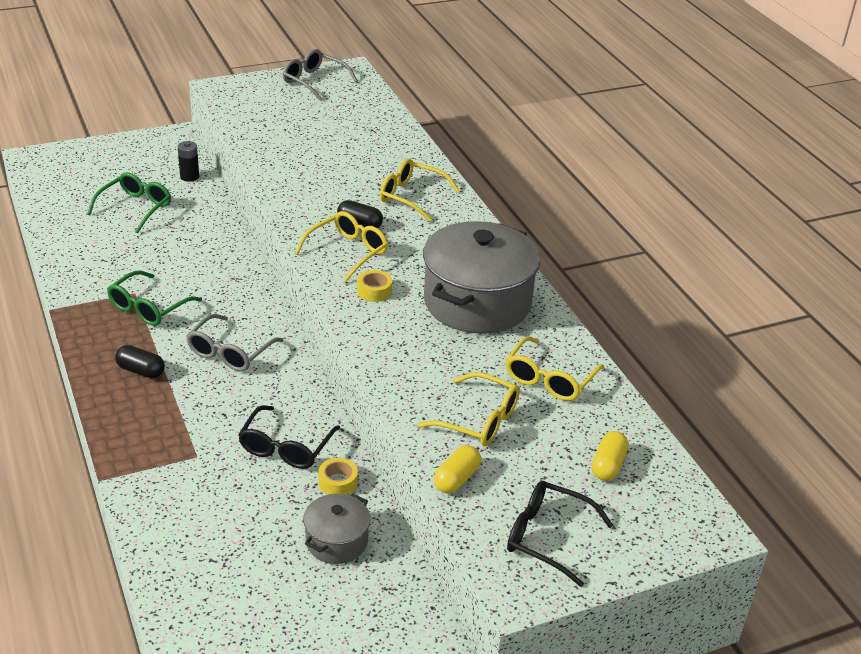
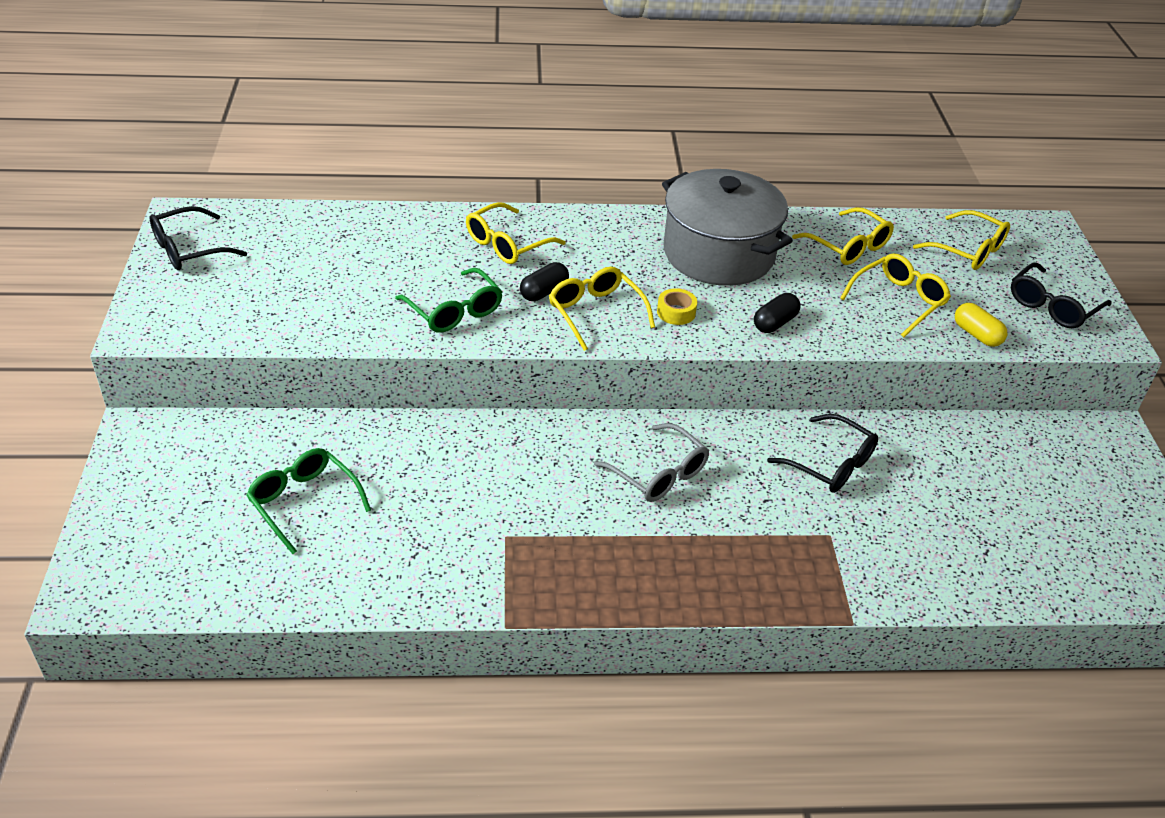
camera: 70 degrees left, 5 degrees up
green glasses [107,270,202,326] -> green glasses moved to [395,268,503,333]
black capsule [115,345,165,378] -> black capsule moved to [754,293,801,333]
black battery [178,141,199,182] -> none
grey glasses [283,49,358,101] -> black glasses [150,206,247,270]
grey pot [303,493,371,564] -> none
yellow tape [319,458,358,495] -> none
yellow capsule [592,431,629,481] -> yellow glasses [913,210,1010,270]

